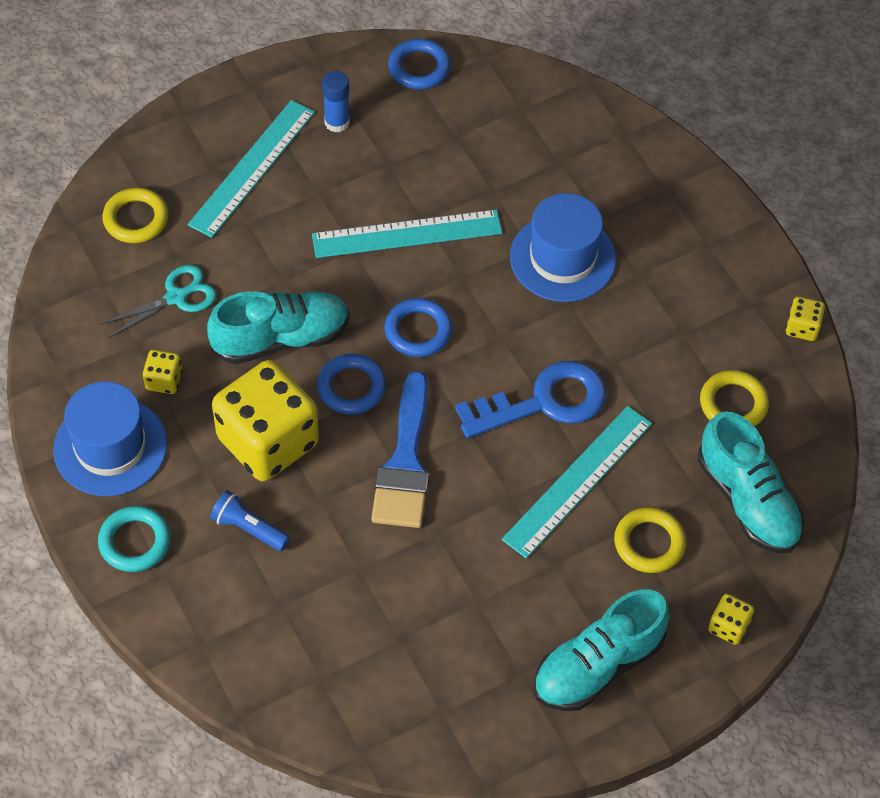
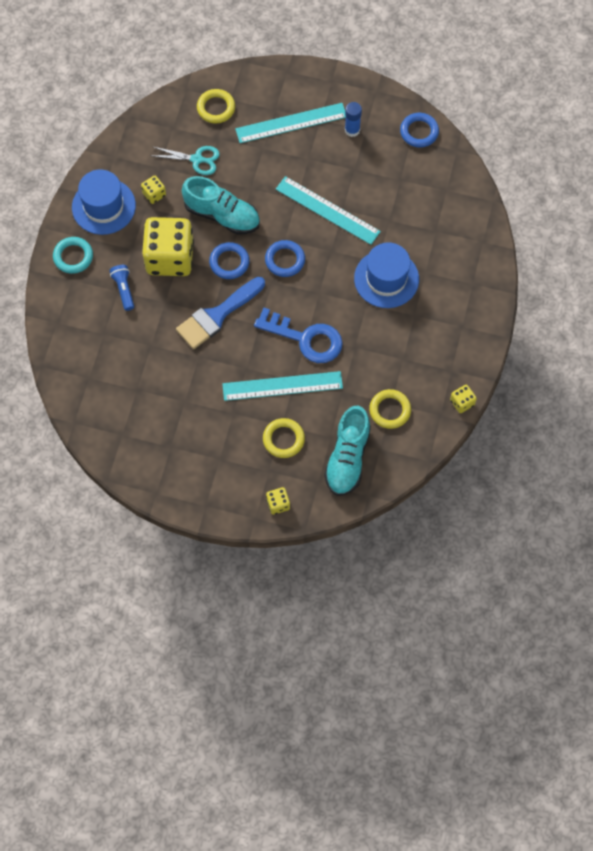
camera: 45 degrees right, 10 degrees up
turquoise shoe [533,589,669,711] -> none

